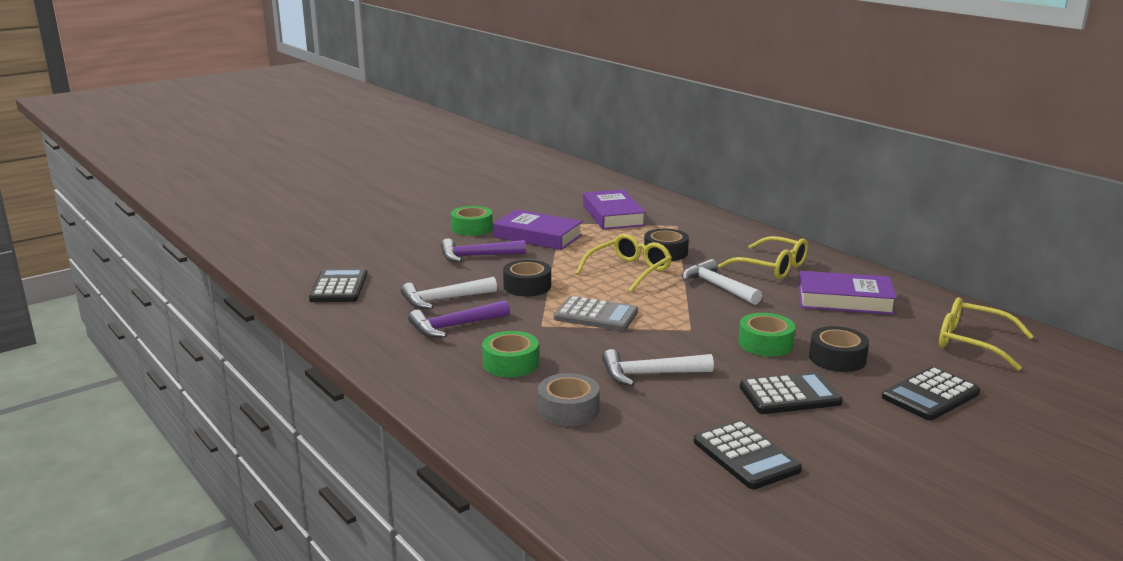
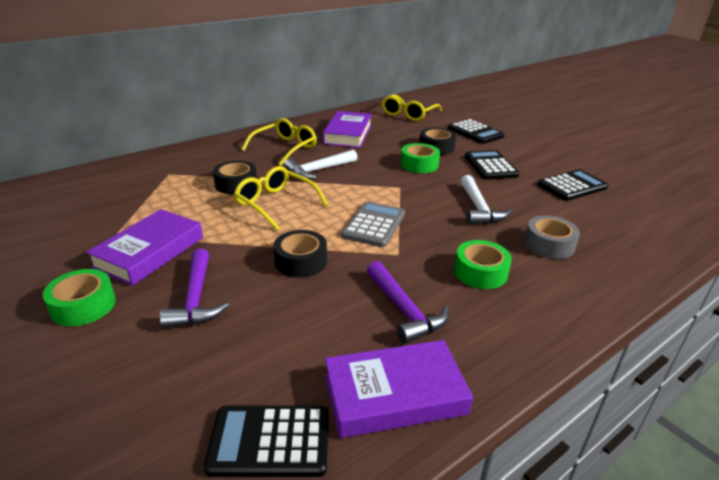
camera: 90 degrees left, 10 degrees up
white hammer [401,277,497,309] -> none
purple book [583,189,646,230] -> purple book moved to [325,340,473,438]

